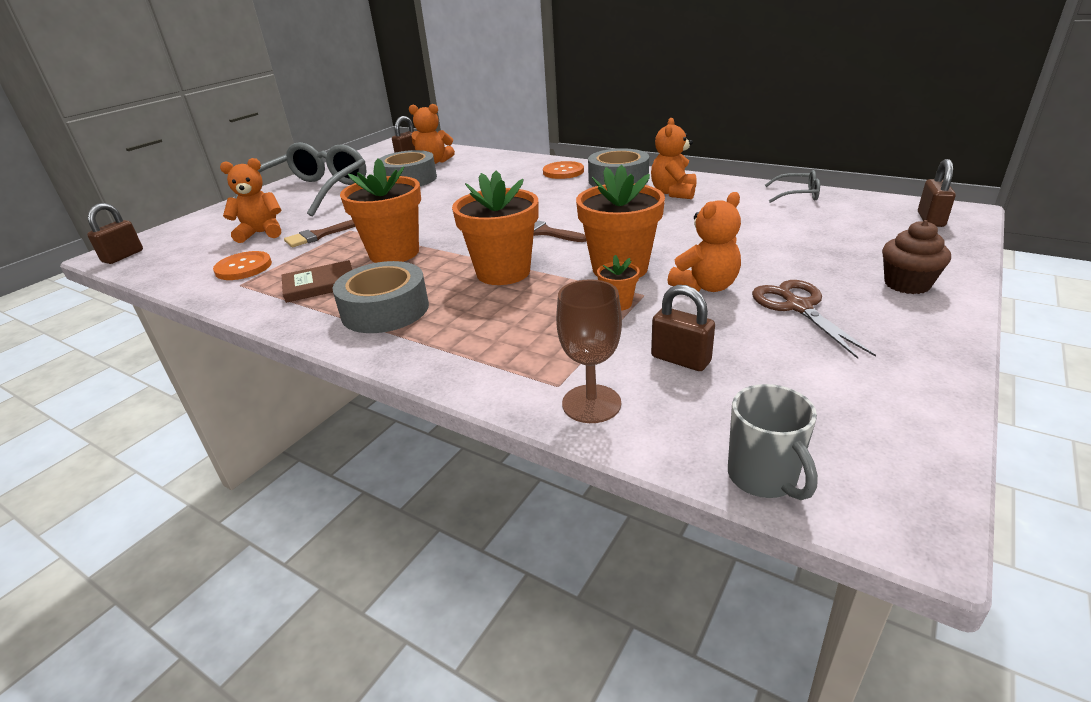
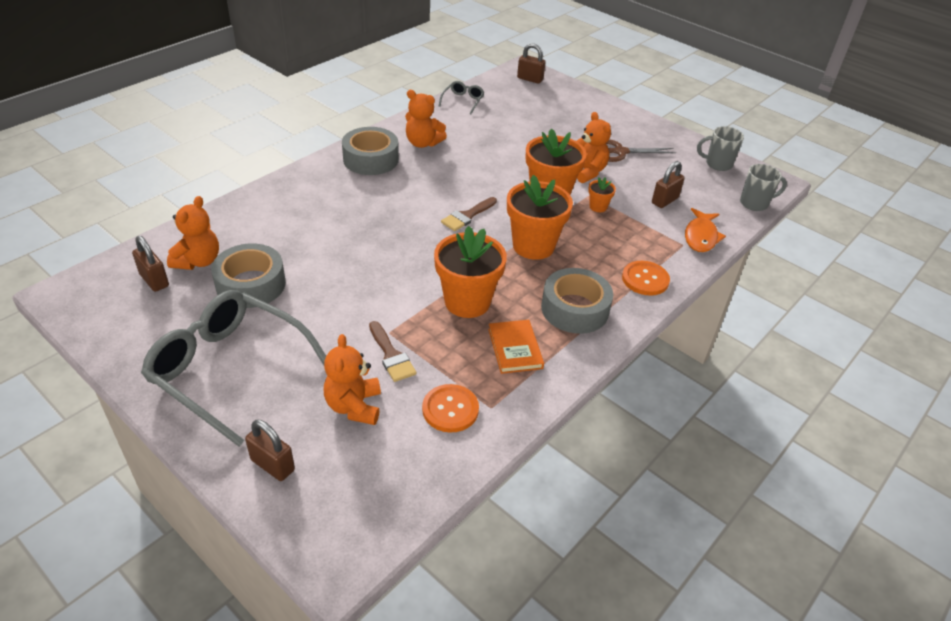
camera: 85 degrees left, 10 degrees up
brown padlock [87,203,143,264] -> brown padlock moved to [245,420,295,481]
brown book [282,260,352,303] -> orange book [488,320,544,374]
orange button [543,161,584,179] -> orange button moved to [622,261,670,296]
brown goblet [556,279,622,423] -> orange fish [685,208,726,252]
brown cupcake [882,220,951,294] -> none
none -> grey mug [697,126,744,171]

